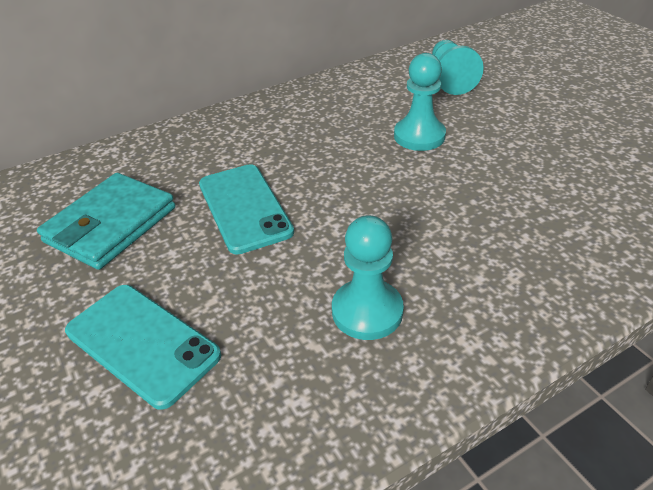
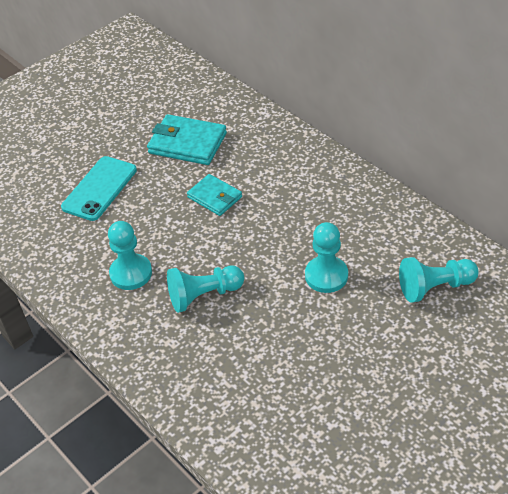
camera: 80 degrees right, 5 degrees up
turquoise phone [199,164,294,255] -> turquoise wallet [187,174,242,216]
none -> turquoise pawn [167,265,244,313]

